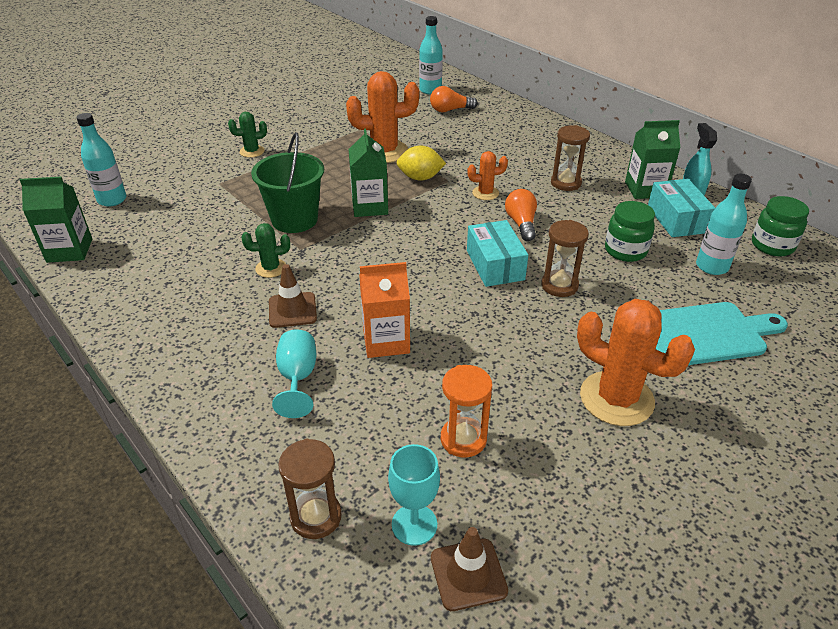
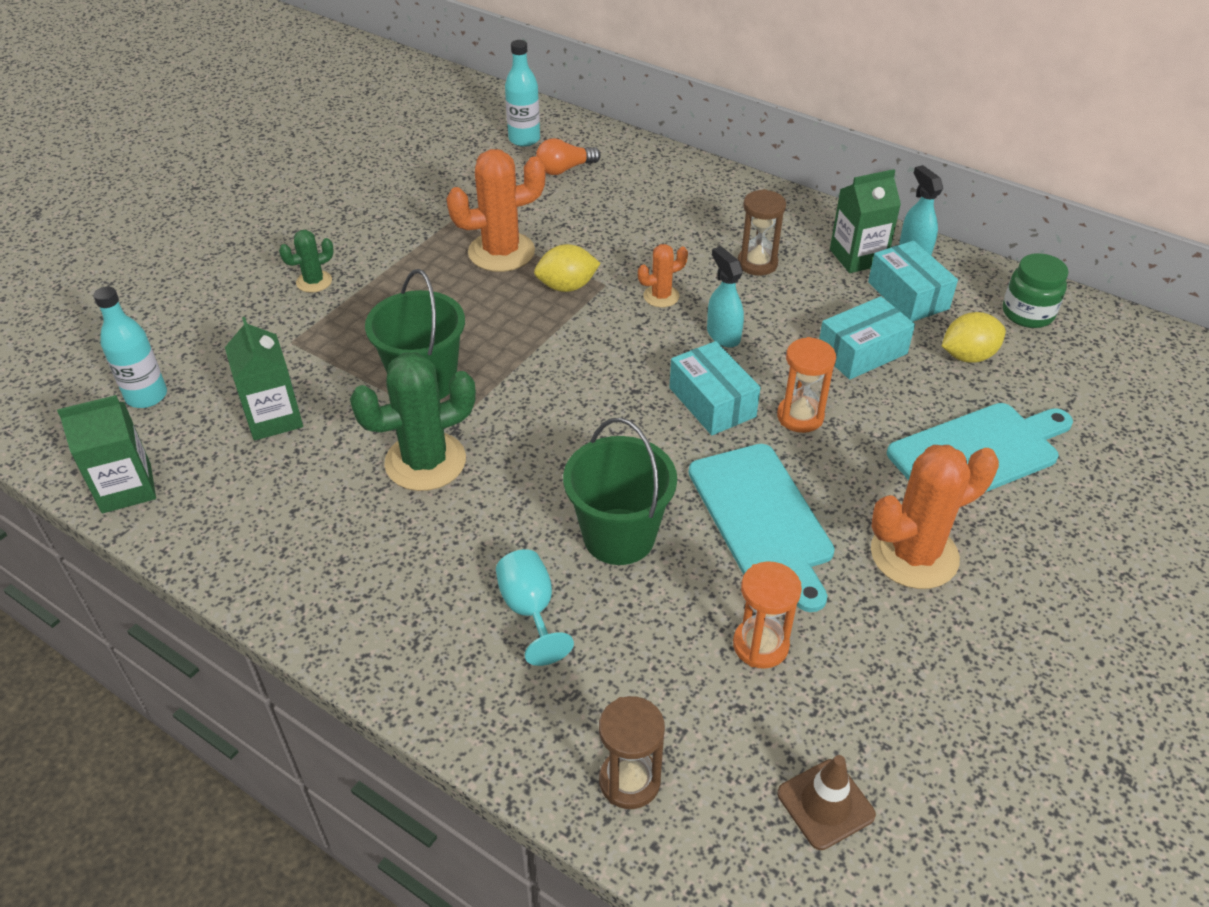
camera: 15 degrees left, 5 degrees up
green cactus [241,223,290,278] -> green cactus [350,352,476,491], size x1.93
brown traffic cone [269,264,317,328] -> none
green carton [349,129,388,217] -> green carton moved to [225,317,303,441]
orange carton [359,262,410,358] -> green bucket [563,418,677,565]
turquoise goblet [388,444,440,546] -> none
orange light bulb [505,189,537,241] -> turquoise spray bottle [707,246,744,348]
brown hourglass [541,220,589,297] -> orange hourglass [777,337,836,433]
orange cactus [577,299,695,426] -> orange cactus turned 45 degrees counterclockwise [871,445,999,589]
green jar [605,201,655,262] -> turquoise box [819,296,915,380]
turquoise bottle [696,174,752,275] -> yellow lemon [942,312,1006,363]
none -> turquoise cutting board [689,444,835,612]

